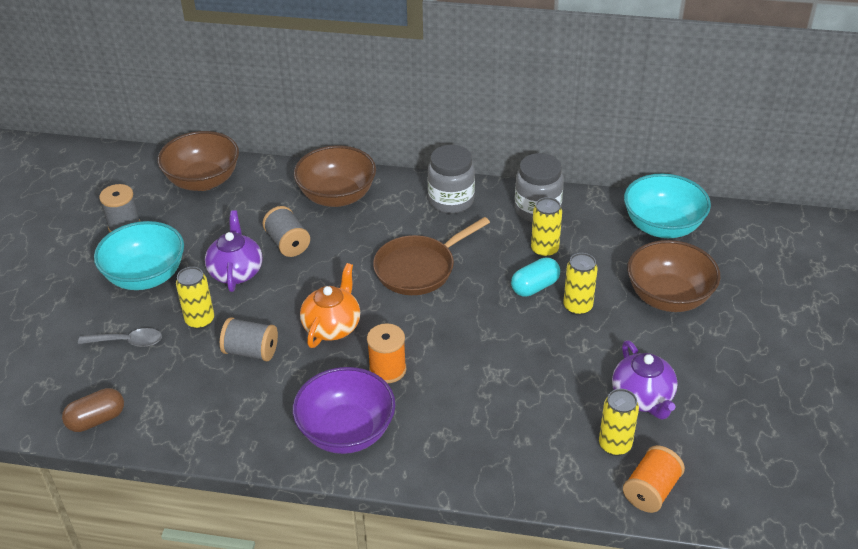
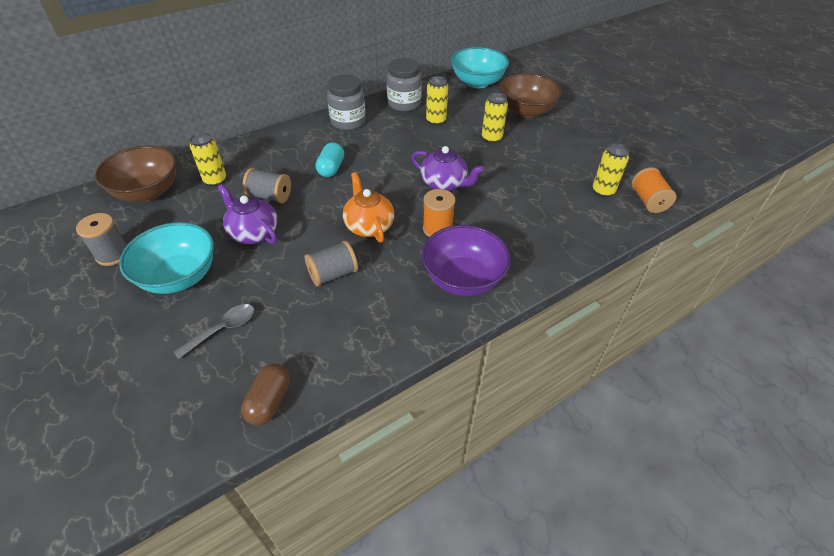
camera: 45 degrees left, 5 degrees up
yellow can [176,267,214,329] -> yellow can moved to [190,132,226,186]
brown bowl [294,146,376,207] -> none
brown pan [373,217,490,295] -> none
turquoise capsule [511,257,560,297] -> turquoise capsule moved to [316,142,344,177]
purple teapot [612,340,678,420] -> purple teapot moved to [411,146,484,191]

